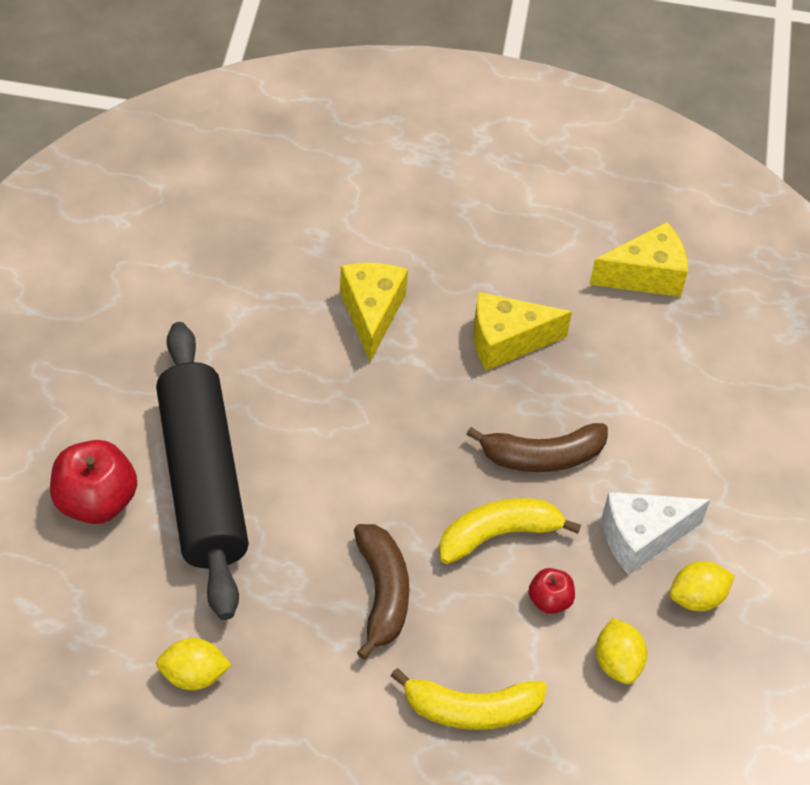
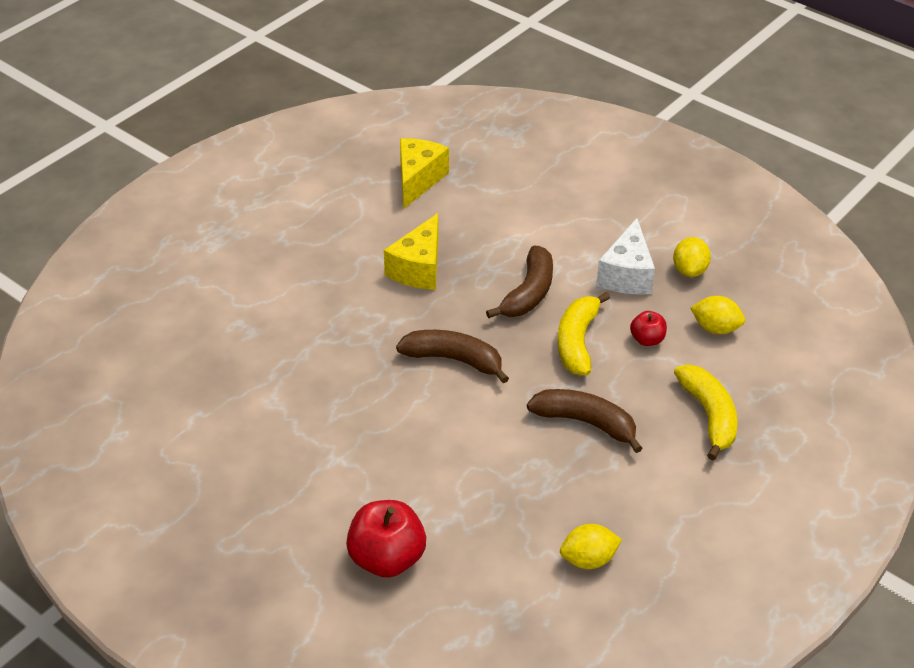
camera: 55 degrees left, 10 degrees down
black rolling pin [156,322,249,620] -> none
yellow lemon [156,638,231,690] -> yellow lemon turned 45 degrees clockwise [560,524,622,569]
yellow cheese [340,263,408,362] -> none
yellow banana [391,668,547,730] -> yellow banana turned 45 degrees counterclockwise [674,365,738,460]
none -> brown banana [396,330,509,383]

